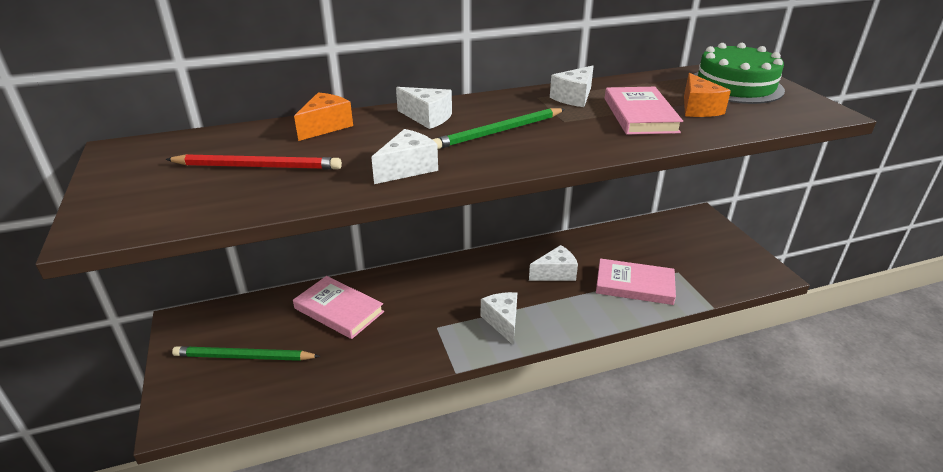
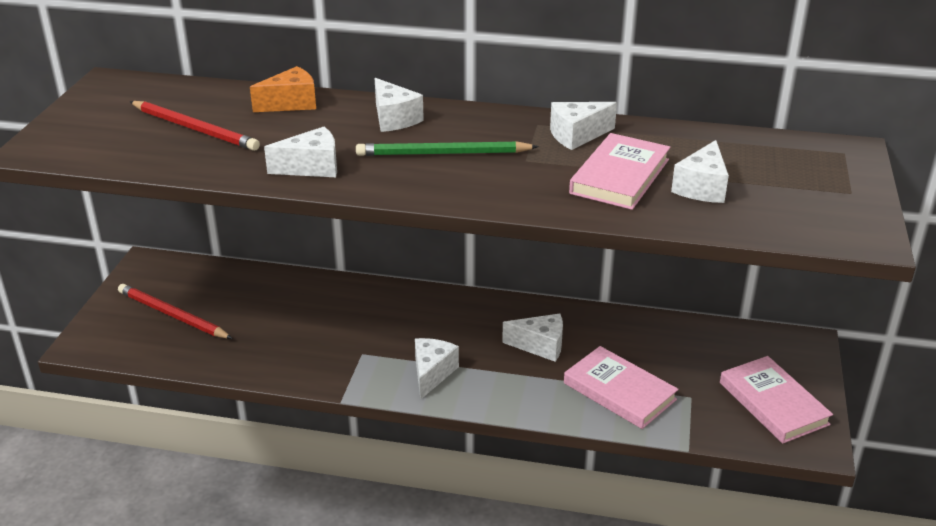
camera: 30 degrees right, 0 degrees up
green pencil [172,346,320,361] -> red pencil [118,284,233,339]
pink book [293,276,384,339] -> pink book moved to [720,356,833,444]
orange cheese [684,73,731,117] -> white cheese [671,140,729,203]
green cake [694,43,785,104] -> none

